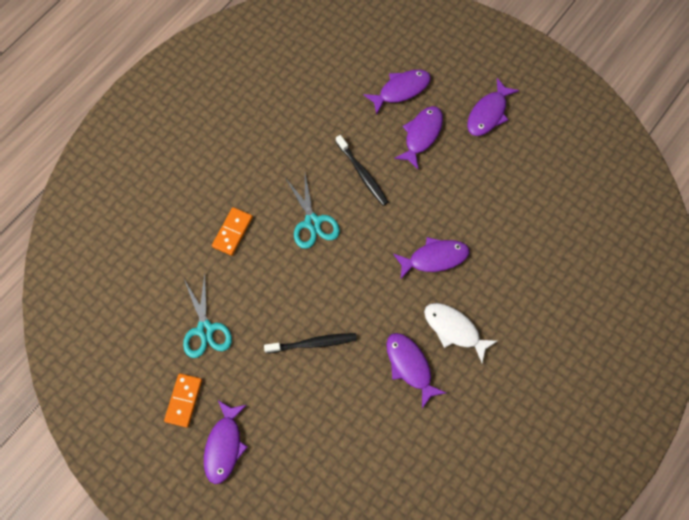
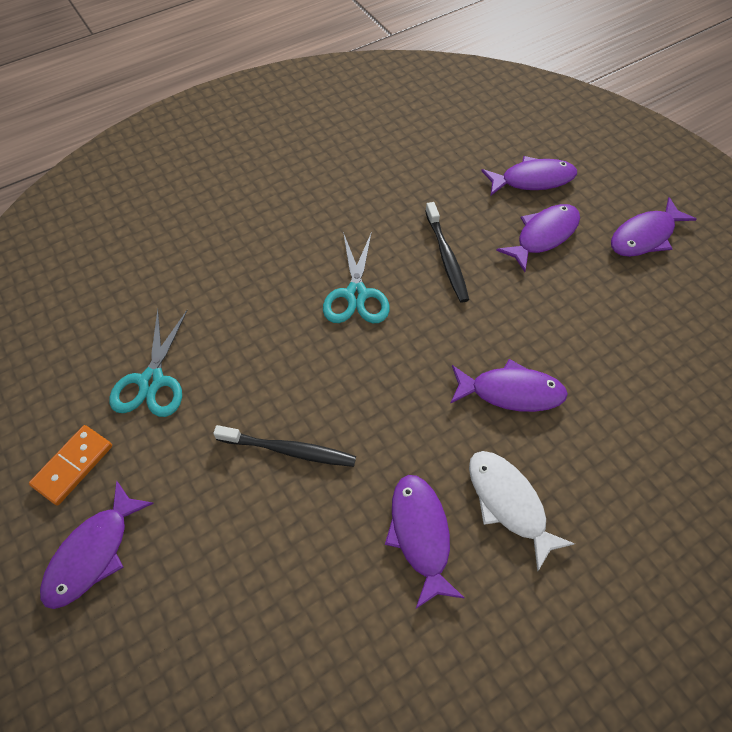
camera: 20 degrees right, 10 degrees down
orange domino [212,207,253,256] -> none

